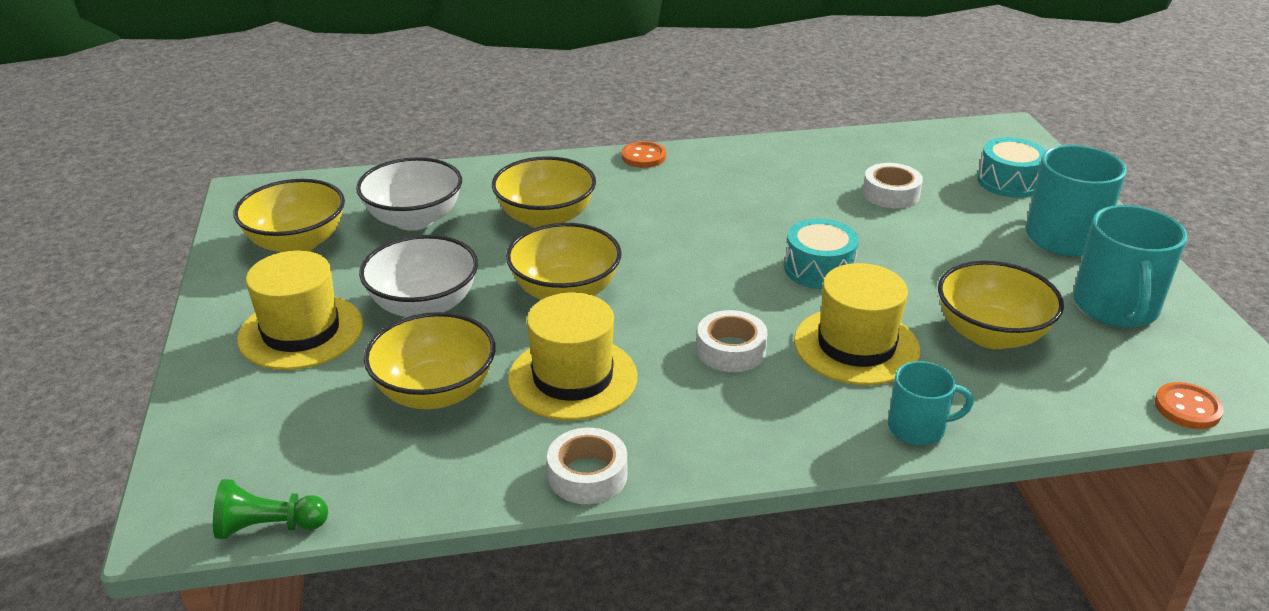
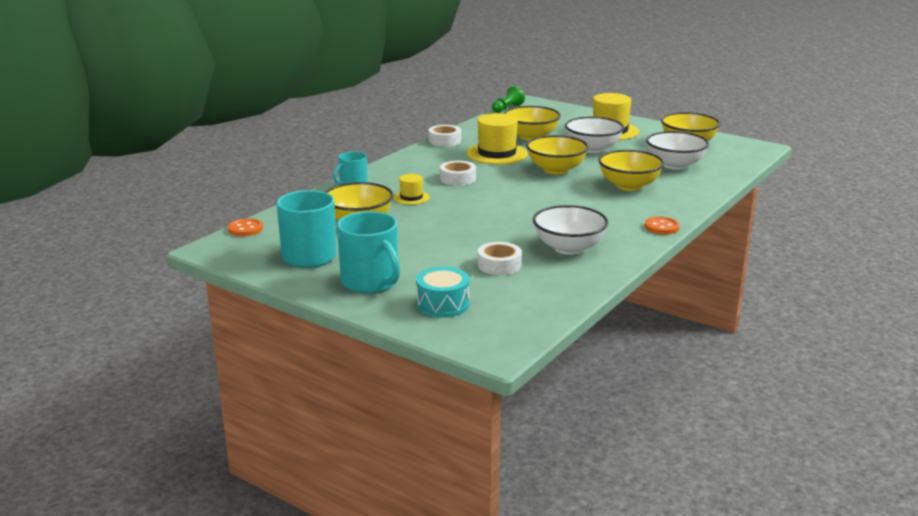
camera: 135 degrees right, 10 degrees down
turquoise drum [784,219,859,289] -> none
yellow hat [794,263,920,385] -> yellow hat [394,174,430,205], size x0.53
none -> white bowl [533,205,608,255]

